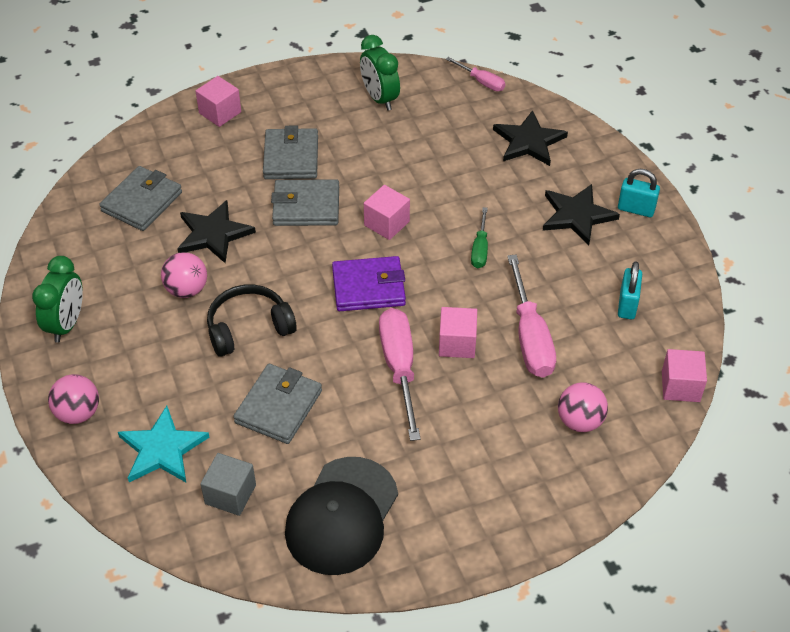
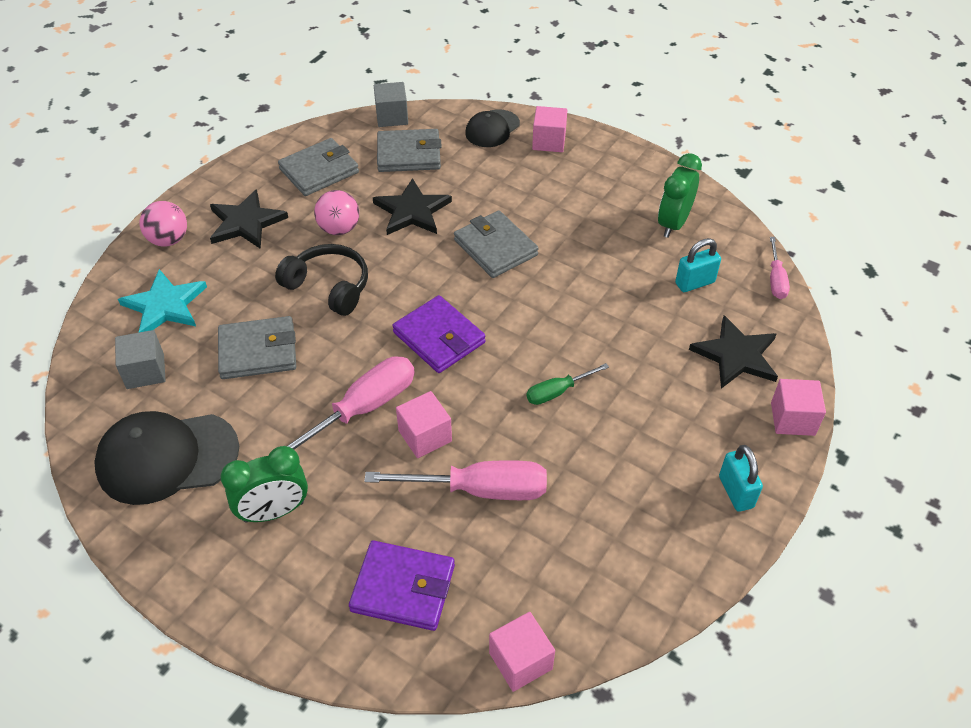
camera: 55 degrees right, 0 degrees up
green clock [32,256,83,343] -> green clock moved to [221,446,308,523]
grey wallet [263,126,318,179] -> grey wallet moved to [278,138,359,196]
pink cube [364,185,410,240] -> pink cube moved to [771,379,826,436]
pink screwdriver [507,255,556,378] -> pink screwdriver turned 135 degrees counterclockwise [364,460,547,500]
black star [543,184,620,245] -> black star moved to [210,189,288,249]
pink ball [558,382,608,432] -> purple wallet [349,540,455,631]
turquoise padlock [618,261,642,319] -> turquoise padlock moved to [675,238,721,292]
none -> grey cube [374,82,408,127]
none -> black cap [465,109,520,147]

